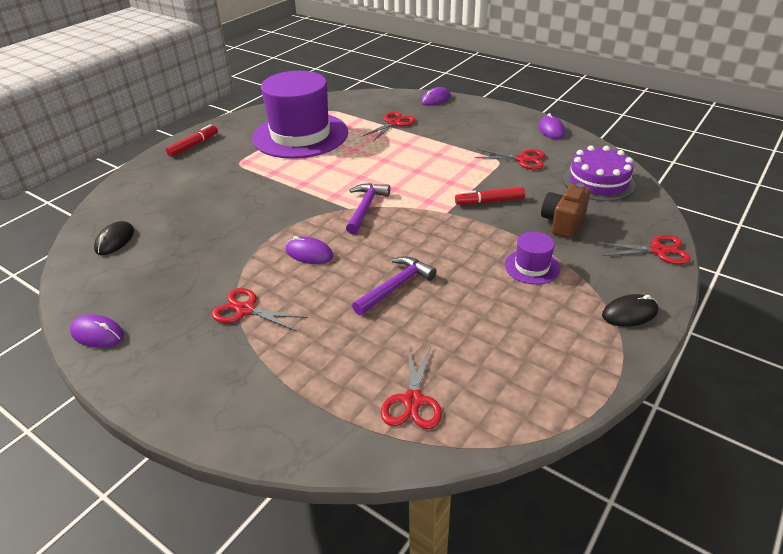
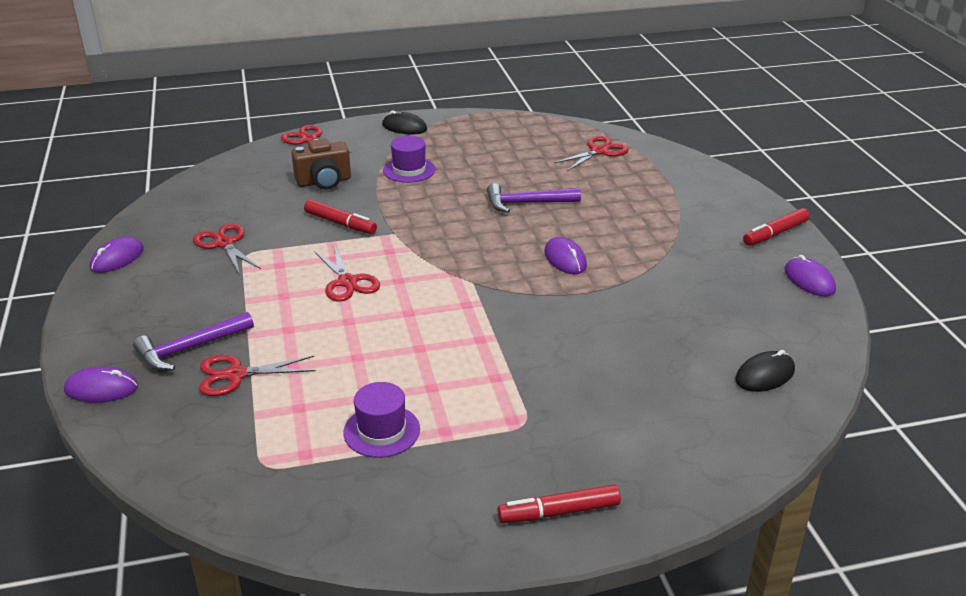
camera: 140 degrees left, 5 degrees down
red scissors [212,288,308,331] -> red scissors moved to [314,246,380,301]
purple hat [252,71,348,159] -> purple hat [343,382,420,458], size x0.42
purple hammer [346,183,390,234] -> purple hammer moved to [133,312,254,371]
purple cake [563,146,636,201] -> none
none -> red marker [743,208,810,246]

